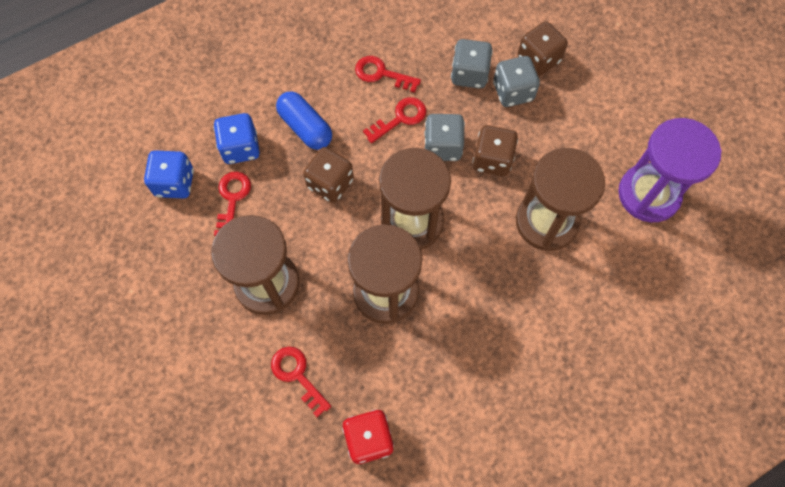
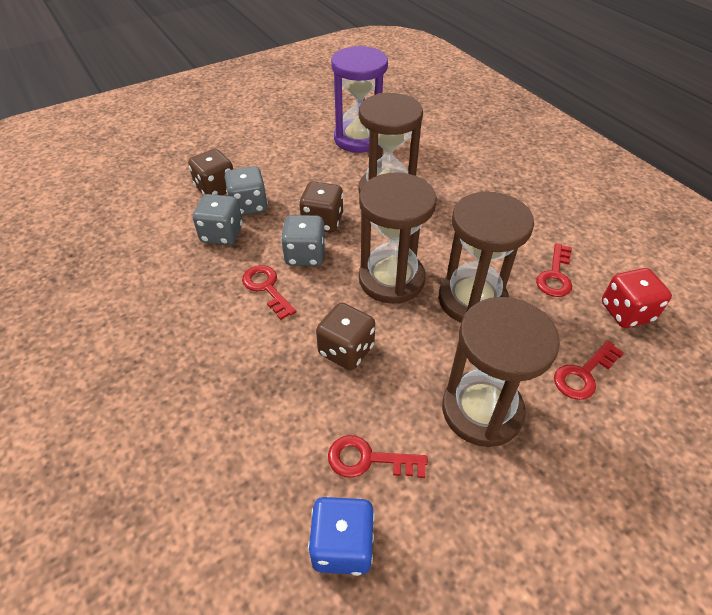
camera: 90 degrees left, 20 degrees down
blue dice [214,113,260,164] -> none
blue capsule [276,92,332,150] -> none
red key [355,56,421,93] -> red key moved to [536,243,572,297]

